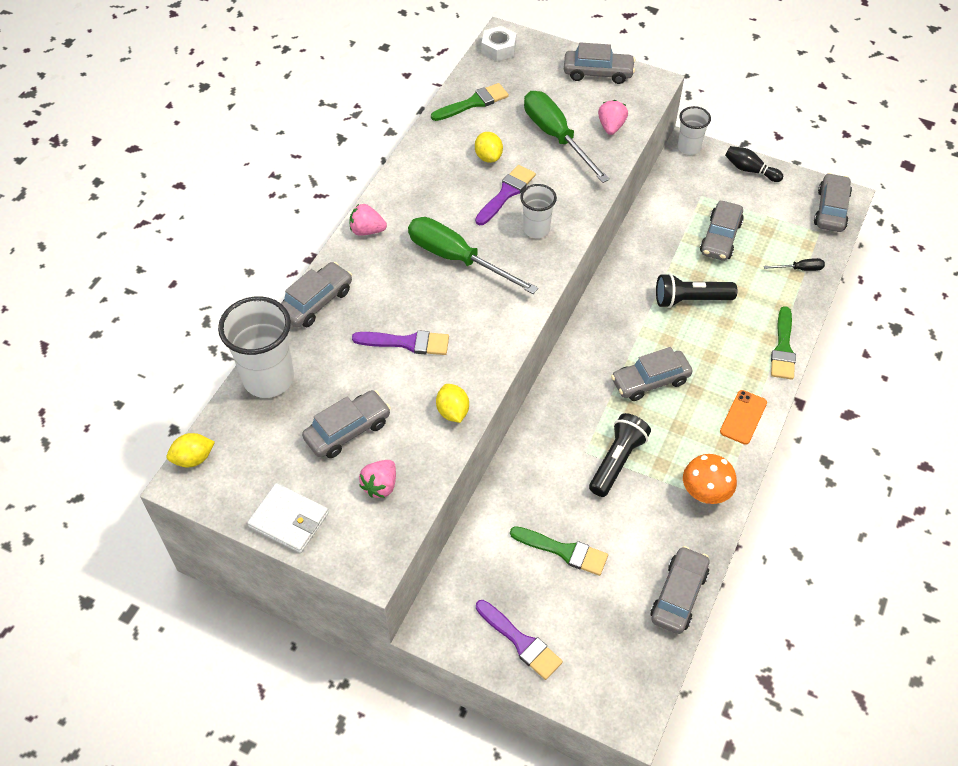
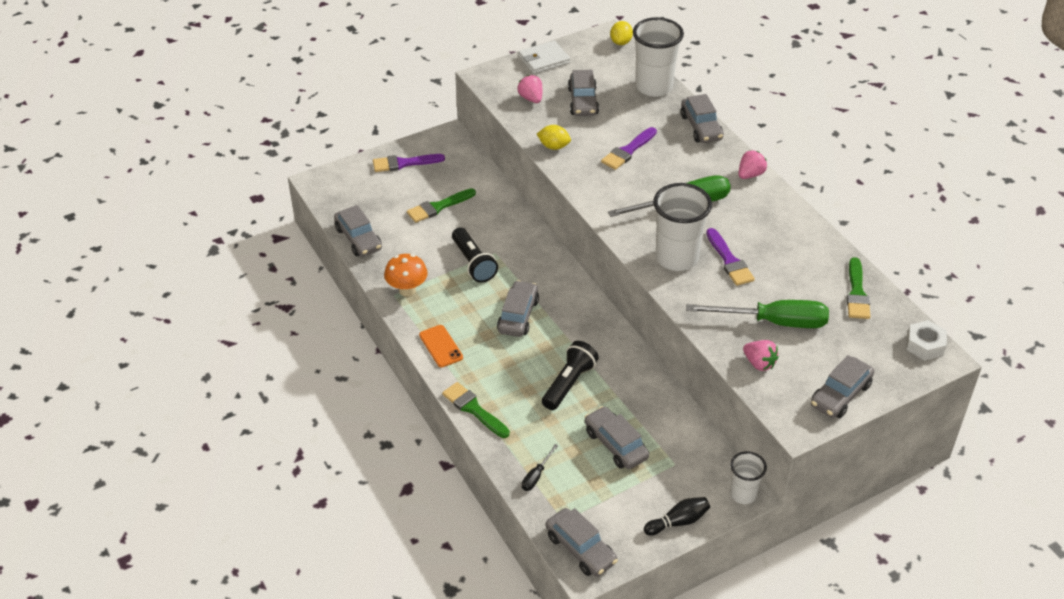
camera: 125 degrees right, 10 degrees down
yellow lemon [475,132,503,163] -> none
white cup [520,184,557,238] -> white cup [653,183,712,271], size x1.75

